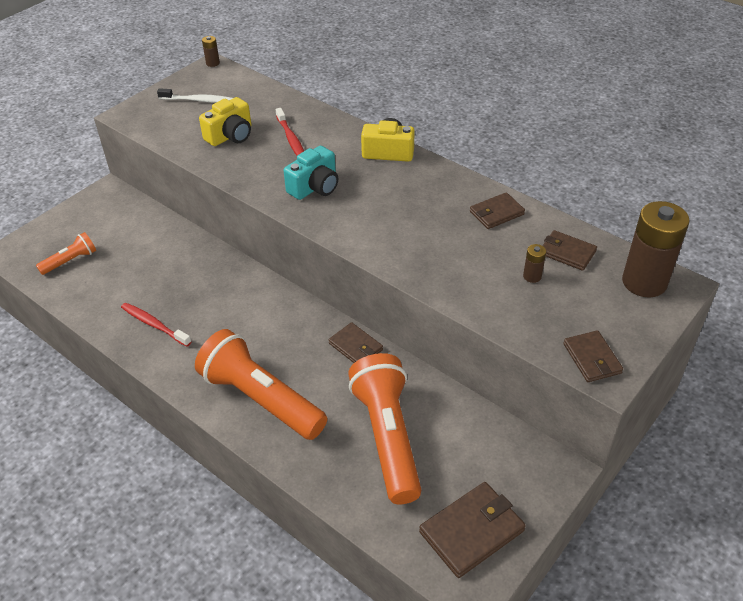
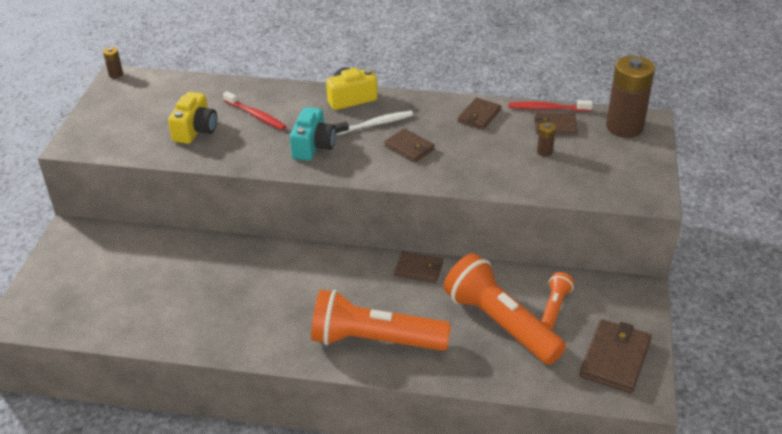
camera: 30 degrees left, 5 degrees down
orange flashlight [36,232,96,275] -> orange flashlight moved to [541,272,574,329]
red toothbrush [121,303,192,347] -> red toothbrush moved to [508,100,593,112]
white toothbrush [157,88,233,103] -> white toothbrush moved to [334,111,413,135]
brown wallet [563,330,623,382] -> brown wallet moved to [384,128,435,163]

